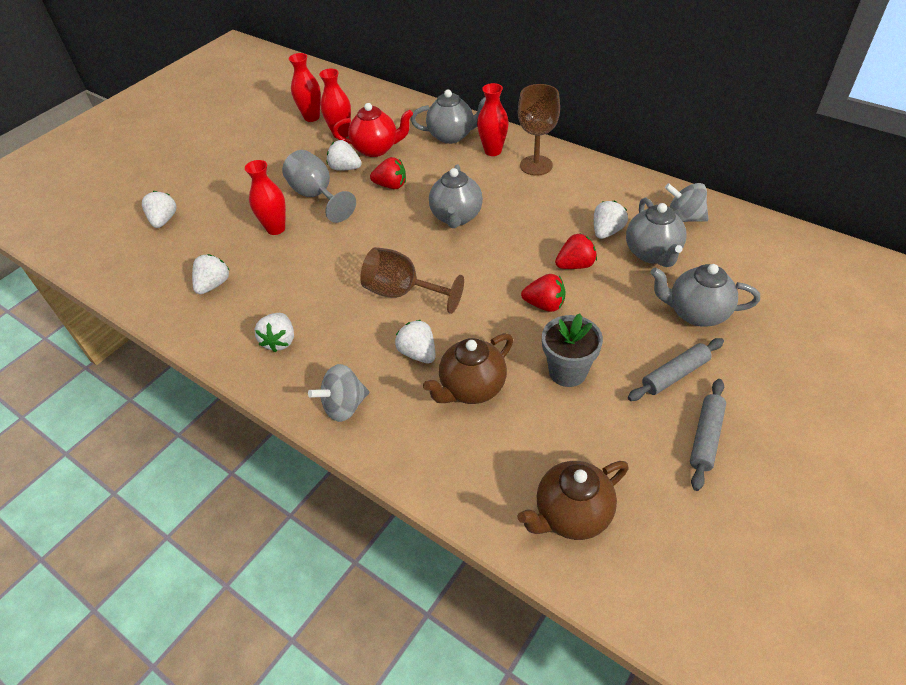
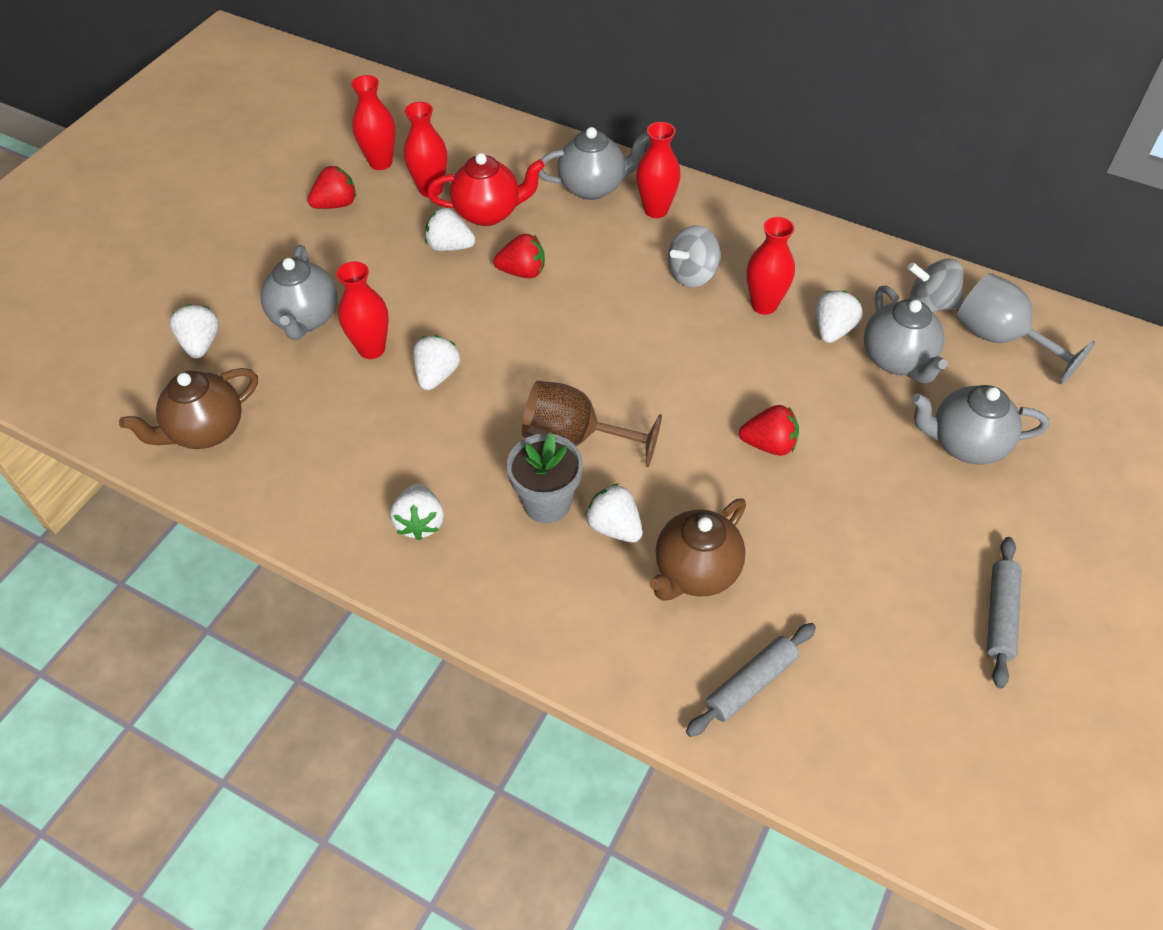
camera: 10 degrees left, 5 degrees up
white strawberry [192,254,230,294] -> white strawberry moved to [413,335,460,390]
grey goblet [282,150,356,223] -> grey goblet moved to [956,273,1096,385]
grey spinning top [308,364,369,422] -> grey spinning top moved to [668,225,721,287]
grey teapot [429,164,483,228] -> grey teapot moved to [261,245,337,340]
brown goblet [518,84,560,176] -> none
brown teapot [518,461,629,540] -> brown teapot moved to [119,368,258,449]
grey flower pot [542,313,603,387] -> grey flower pot moved to [507,434,583,523]
red strawberry [555,234,597,269] -> red strawberry moved to [308,166,356,209]
grey rolling pin [628,338,724,401] -> grey rolling pin moved to [686,623,816,737]
none -> red vase [747,217,795,315]

